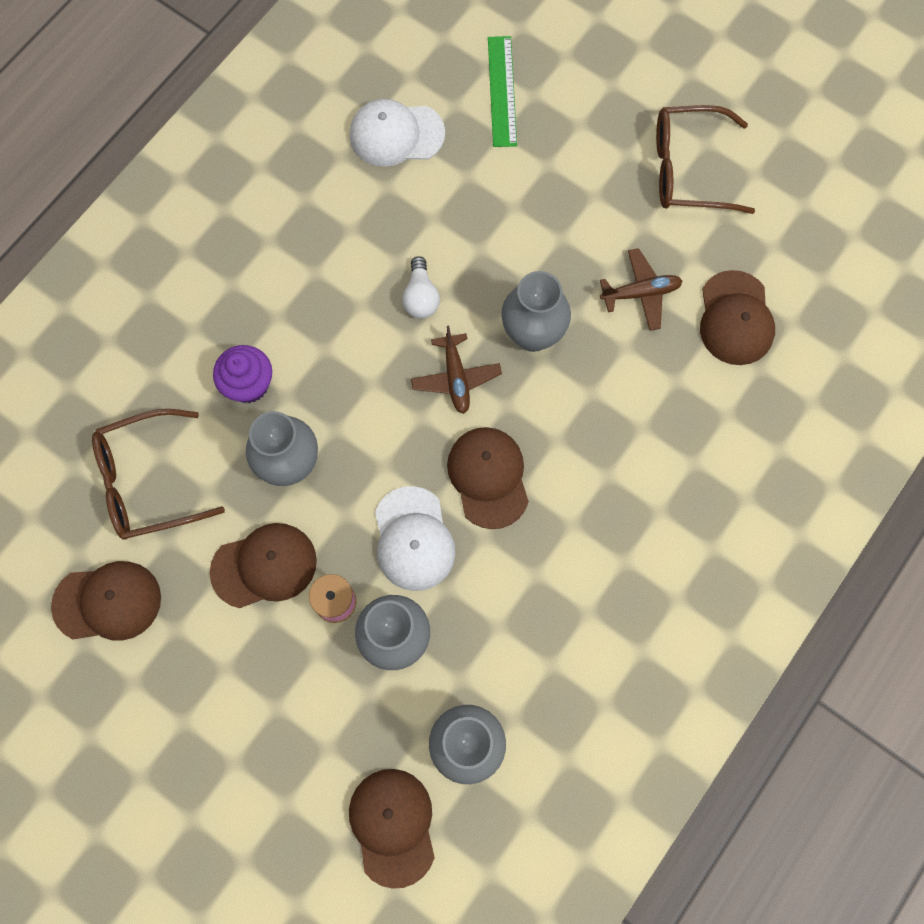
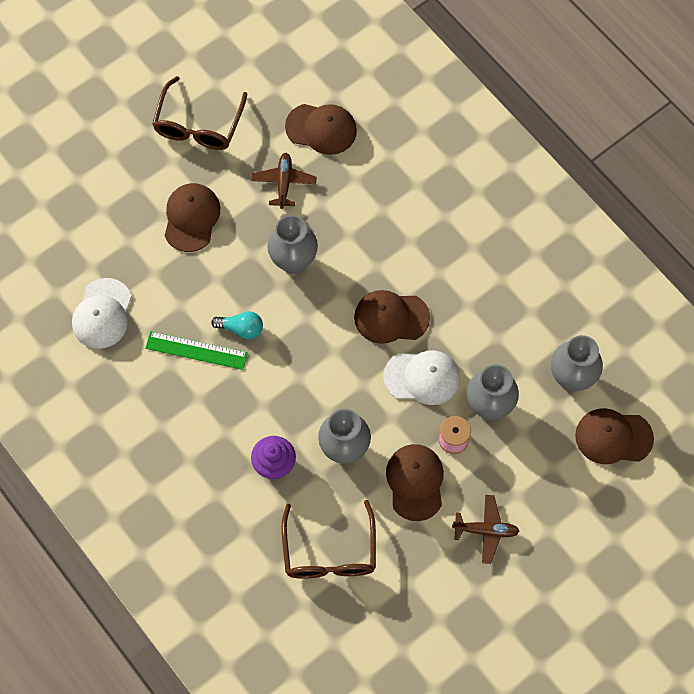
camera: 75 degrees left, 5 degrees down
brown cap [51,561,161,641] -> brown cap moved to [164,183,220,252]
white light bulb [402,256,440,319] -> turquoise light bulb [211,311,263,339]
brown plane [411,326,502,414] -> brown plane moved to [452,495,520,564]
green ruler [488,36,517,147] -> green ruler moved to [145,331,248,370]

